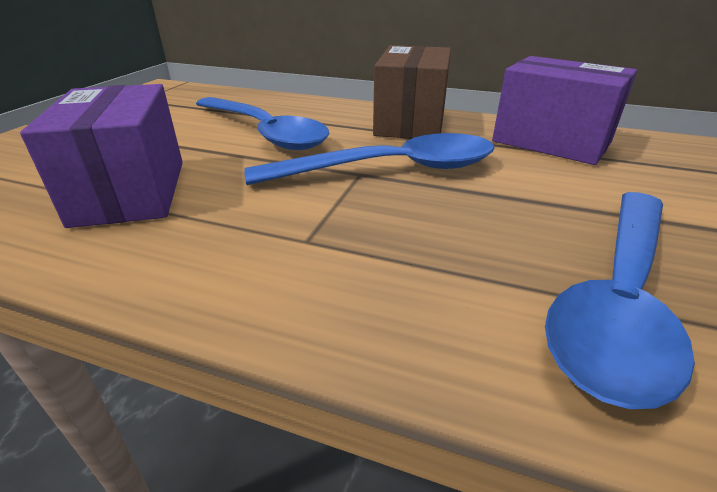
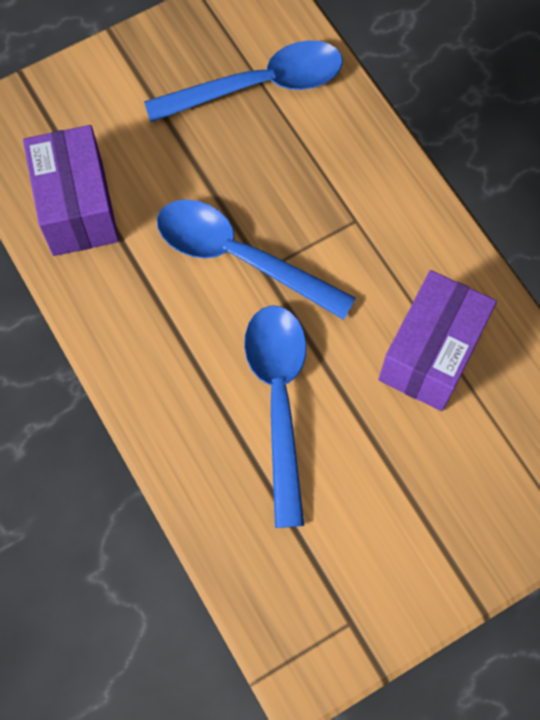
camera: 140 degrees left, 35 degrees up
brown box [373,45,451,139] -> none

